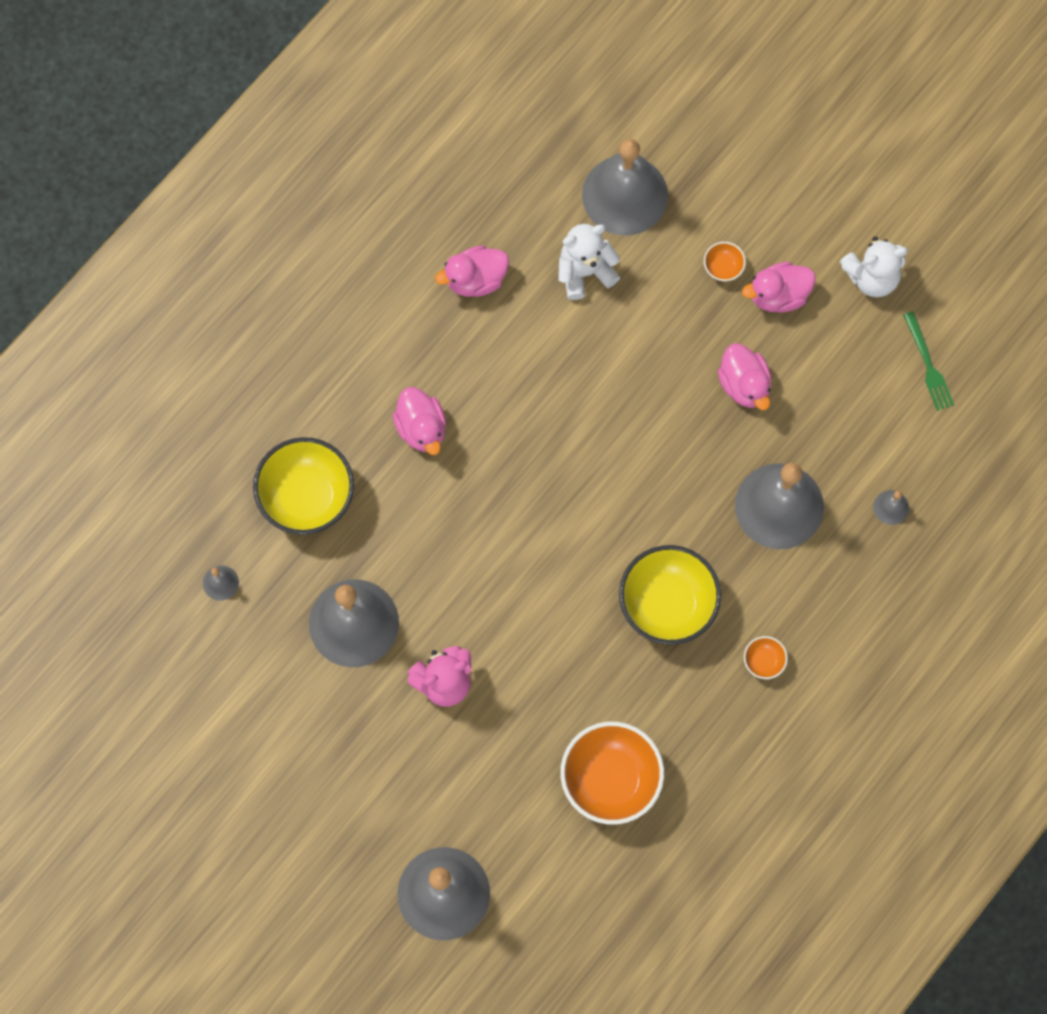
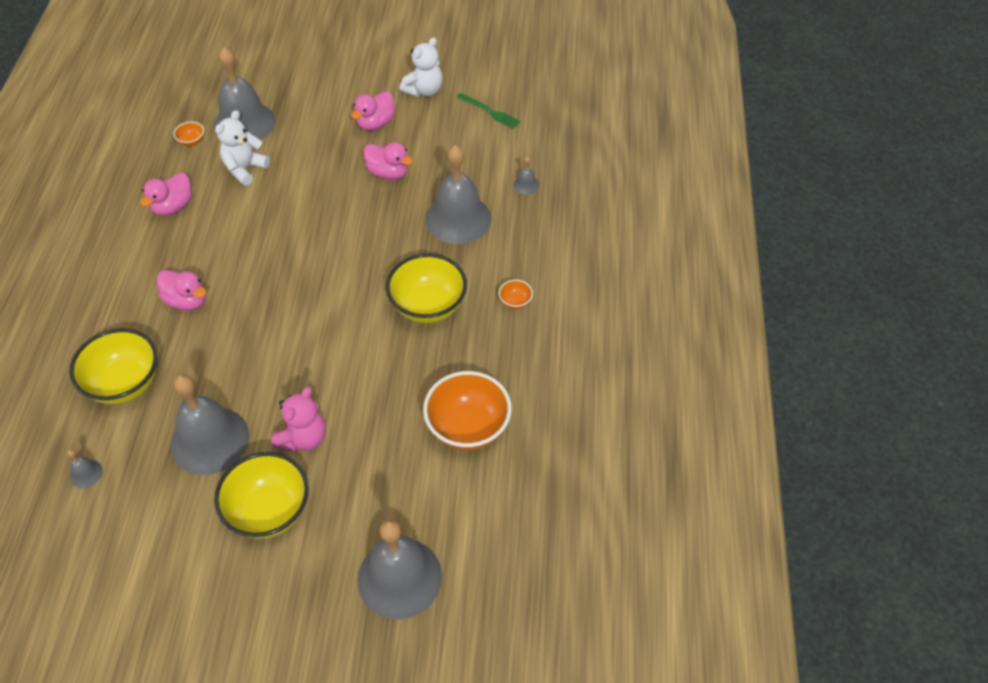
camera: 35 degrees left, 20 degrees down
orange bowl [704,242,746,281] -> orange bowl moved to [173,121,204,146]
none -> yellow bowl [214,452,309,539]

